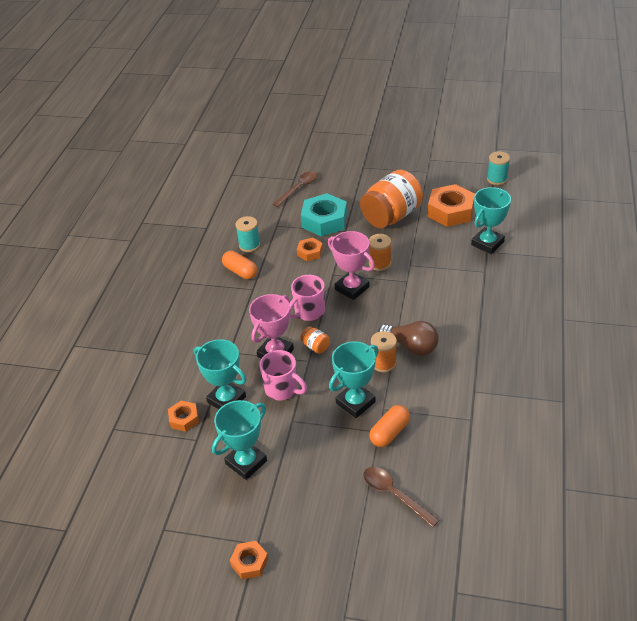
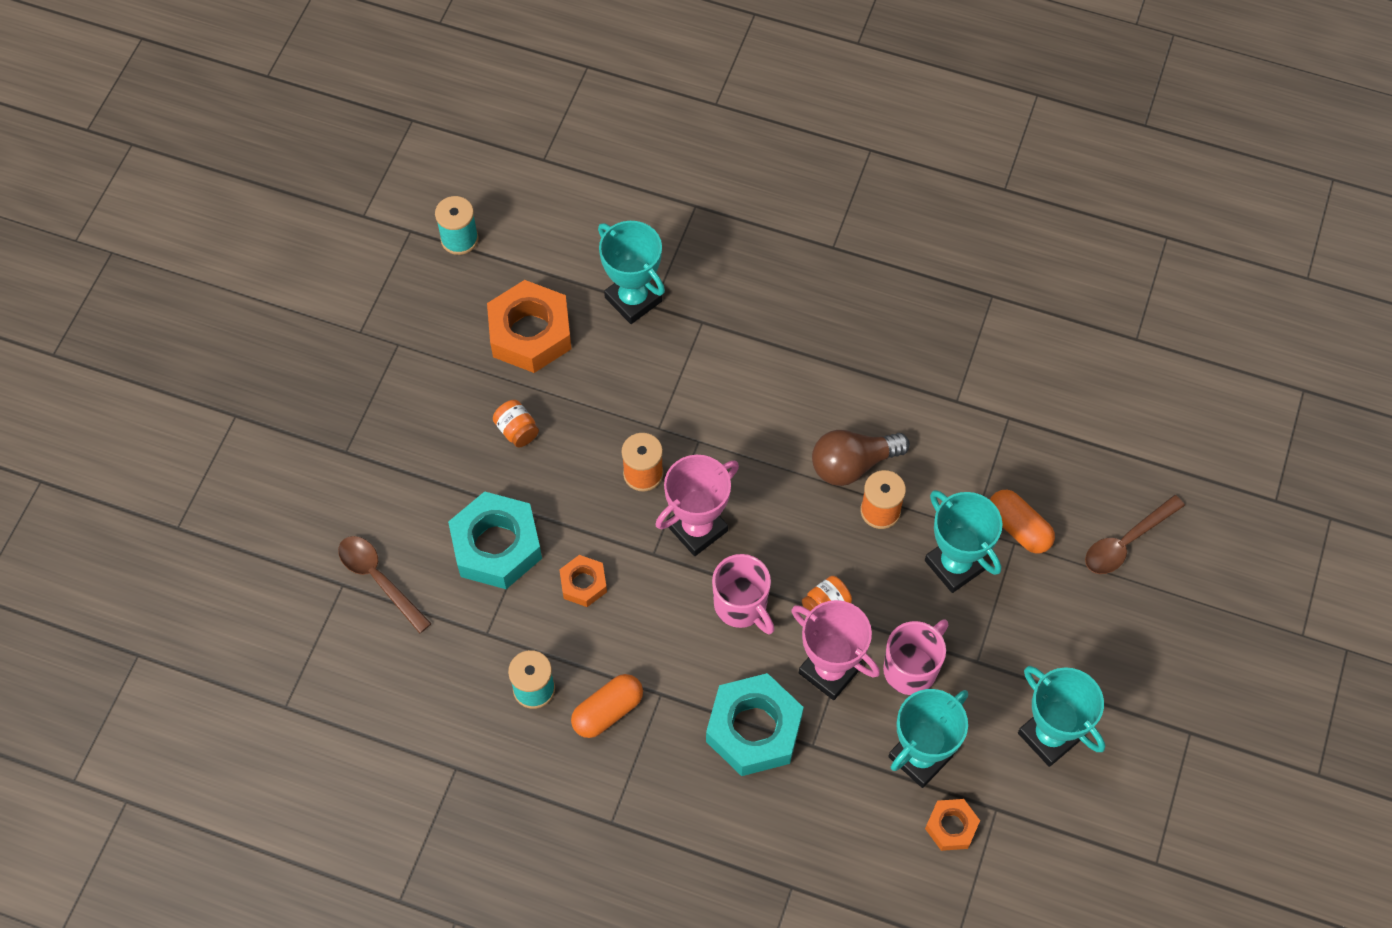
camera: 85 degrees left, 20 degrees up
orange nut [230,541,269,579] -> none
orange jar [360,170,423,228] -> orange jar [493,400,539,447], size x0.41
brown light bulb [378,321,439,356] -> brown light bulb turned 150 degrees counterclockwise [812,430,910,486]
none -> turquoise nut [706,673,804,776]

